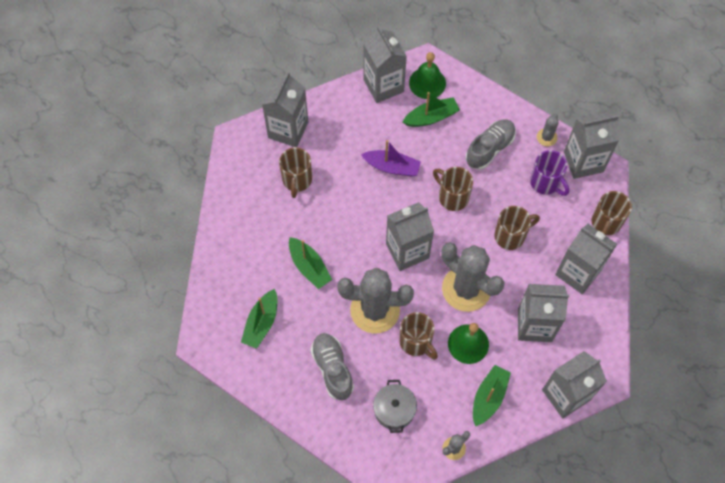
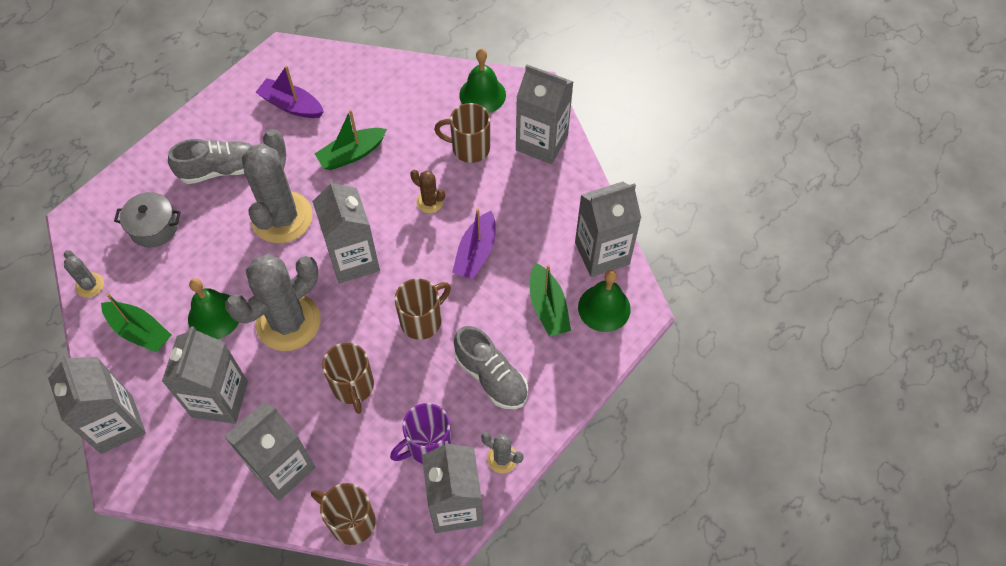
camera: 95 degrees right, 5 degrees down
green boat [241,289,277,349] -> purple boat [256,65,324,118]
brown mug [399,312,438,360] -> none
none -> brown cactus [410,170,445,213]
none -> green bell [459,49,506,113]

